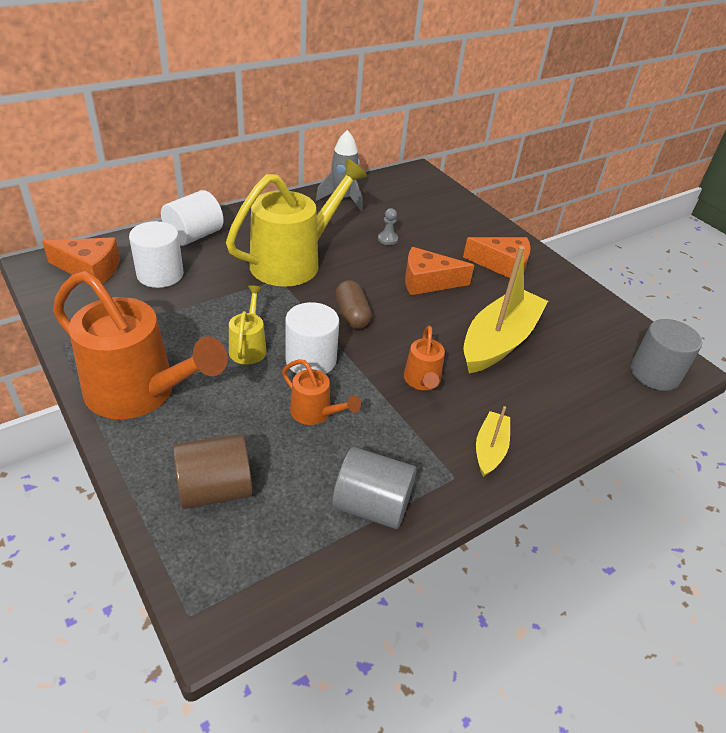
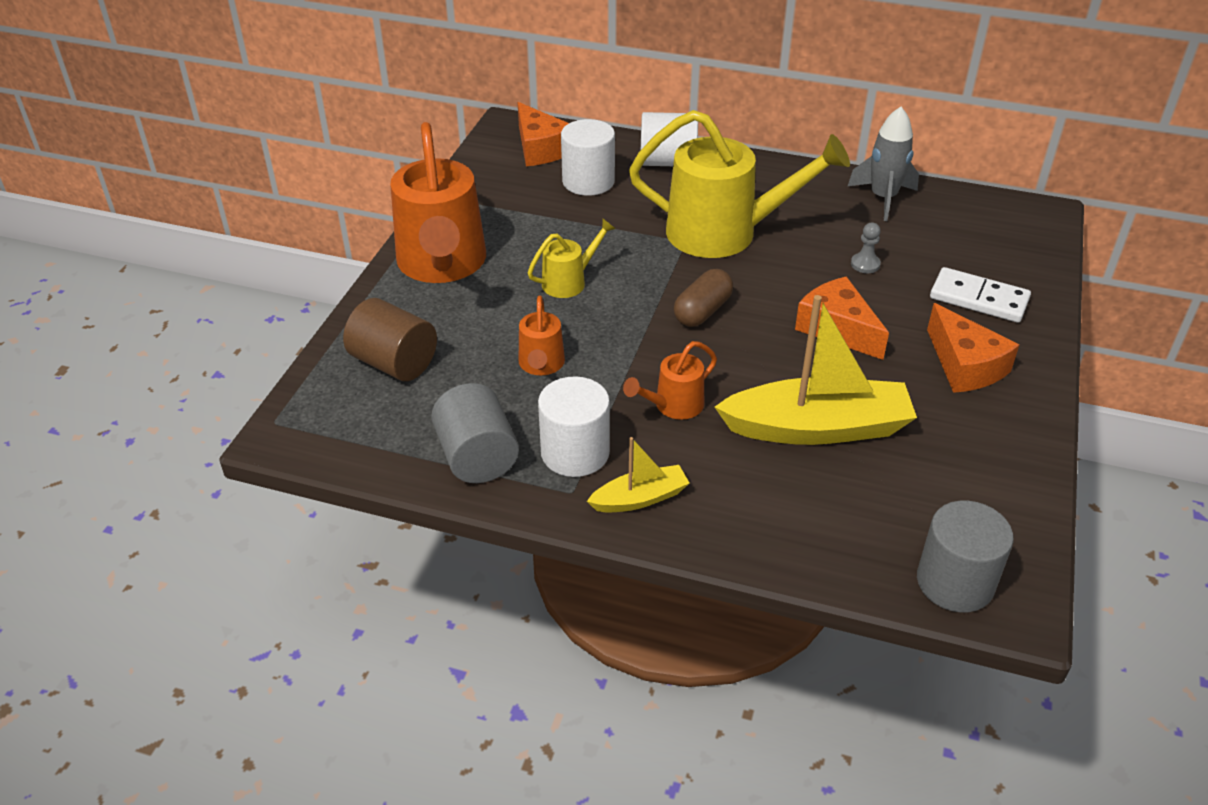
camera: 55 degrees right, 0 degrees up
white cylinder [285,302,339,374] -> white cylinder moved to [538,376,610,477]
none -> white domino [930,267,1031,323]

